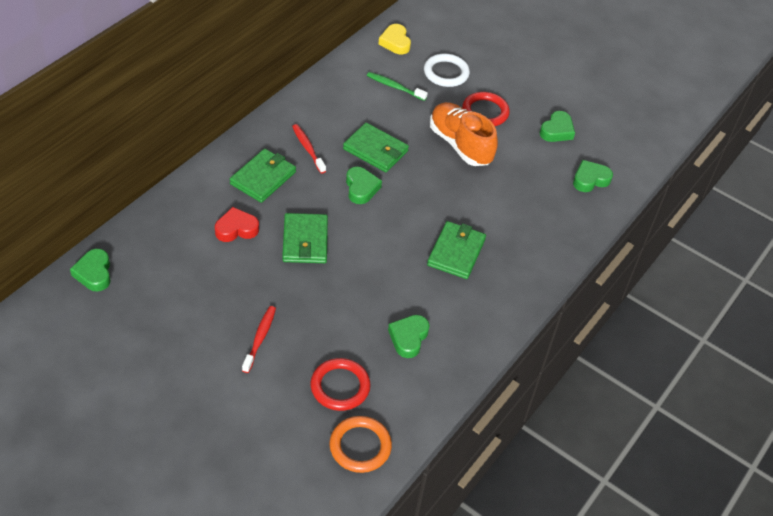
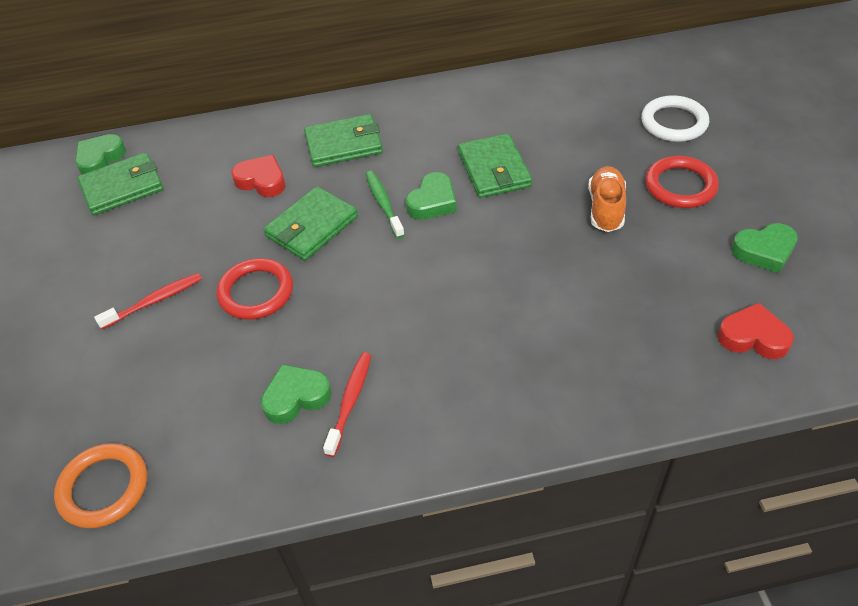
camera: 50 degrees right, 0 degrees up
red toothbrush [292,124,326,174] -> red toothbrush moved to [323,353,371,457]
red ring [310,358,371,411] -> red ring moved to [217,258,293,320]
green toothbrush [367,72,428,101] -> green toothbrush moved to [366,171,405,238]
yellow heart [378,24,411,54] -> none
green wallet [427,221,486,279] -> green wallet moved to [77,152,164,215]
orange shoe [430,102,498,166] -> orange shoe [588,166,626,232], size x0.65
green heart [573,160,613,192] -> red heart [718,303,794,359]

